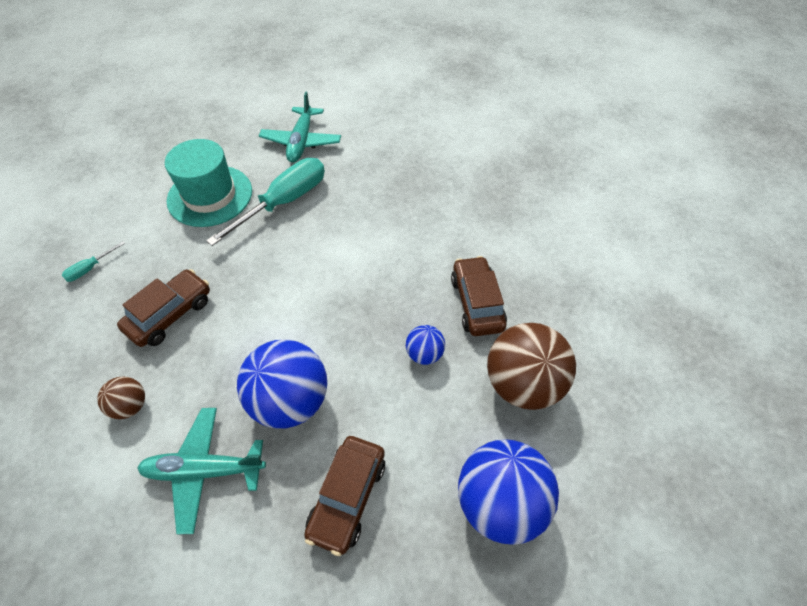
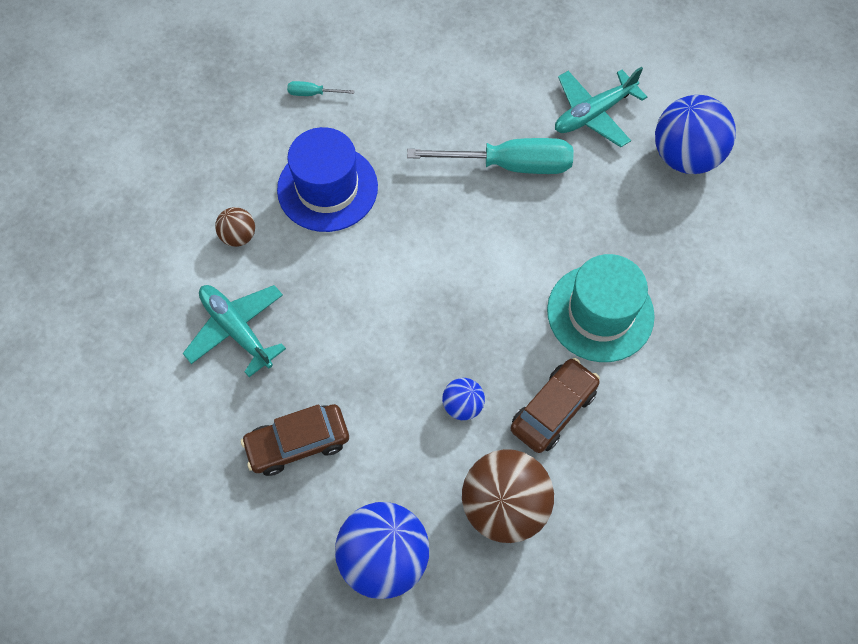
camera: 50 degrees right, 10 degrees up
brown car [117,269,210,347] -> blue hat [277,127,378,232]
turquoise hat [165,139,252,227] -> turquoise hat moved to [547,254,655,362]
blue ball [237,340,327,429] -> blue ball moved to [655,95,736,174]

